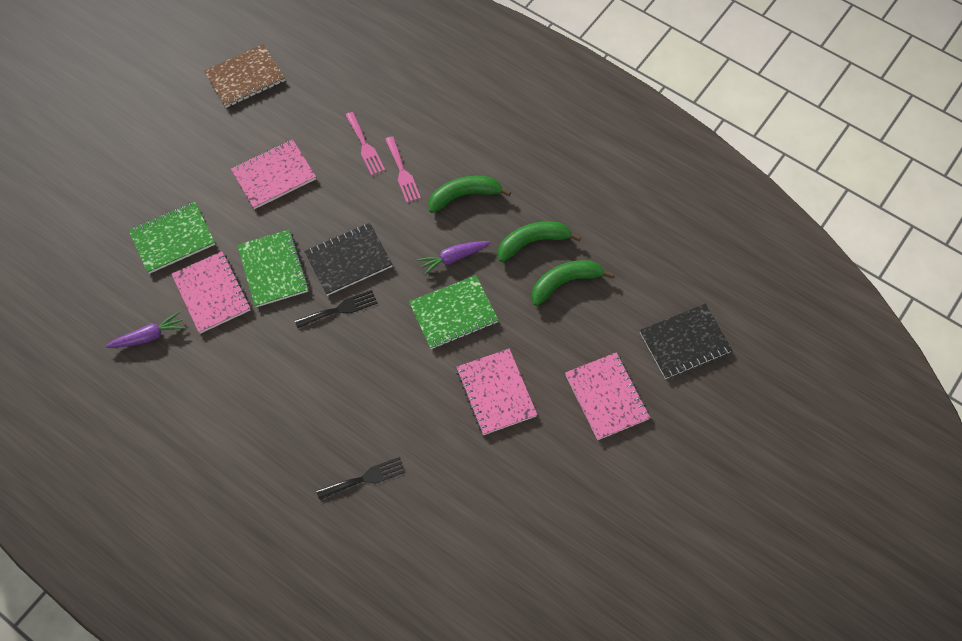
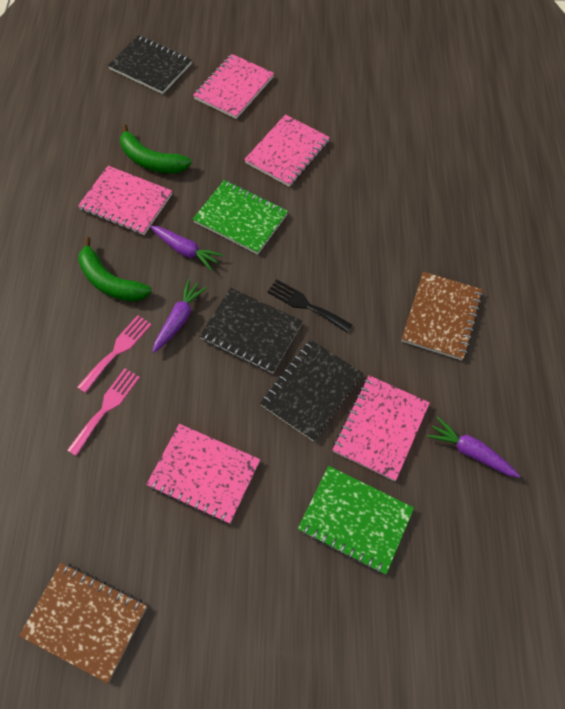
camera: 125 degrees left, 0 degrees up
green notebook [237,230,309,307] -> black notebook [260,339,363,442]
black fork [316,457,405,500] -> none
green banana [498,221,581,262] -> pink notebook [78,166,172,235]
none -> purple carrot [153,279,207,353]
none -> brown notebook [402,272,483,360]

